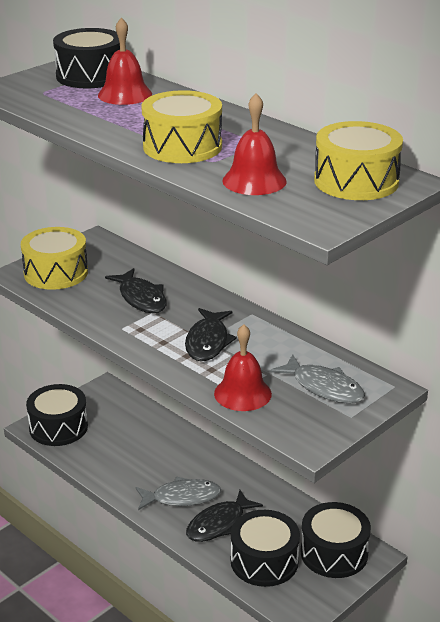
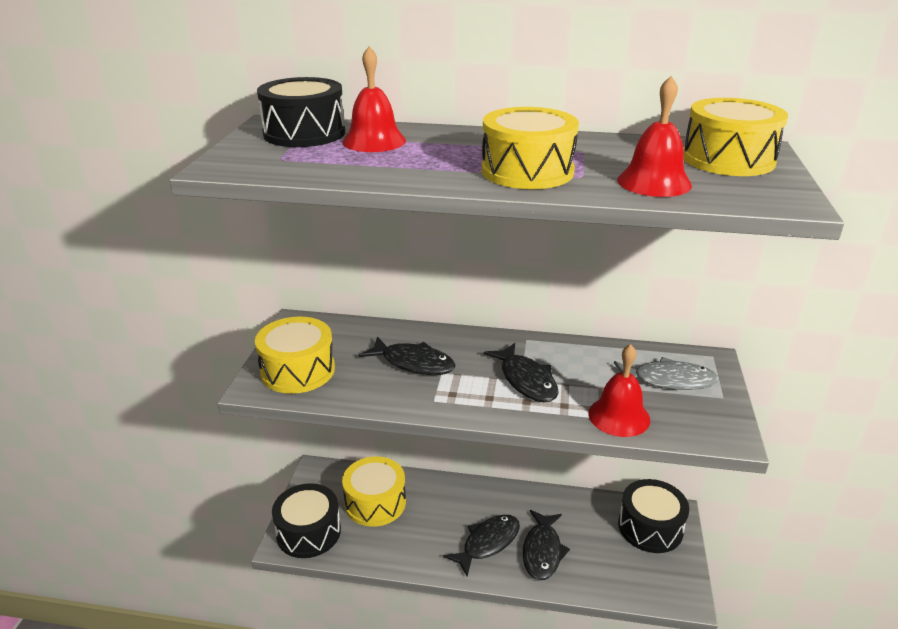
camera: 35 degrees left, 0 degrees up
grey fish [136,476,221,510] -> black fish [443,515,520,577]
black drum [231,510,300,587] -> none
none -> yellow drum [342,456,406,527]

